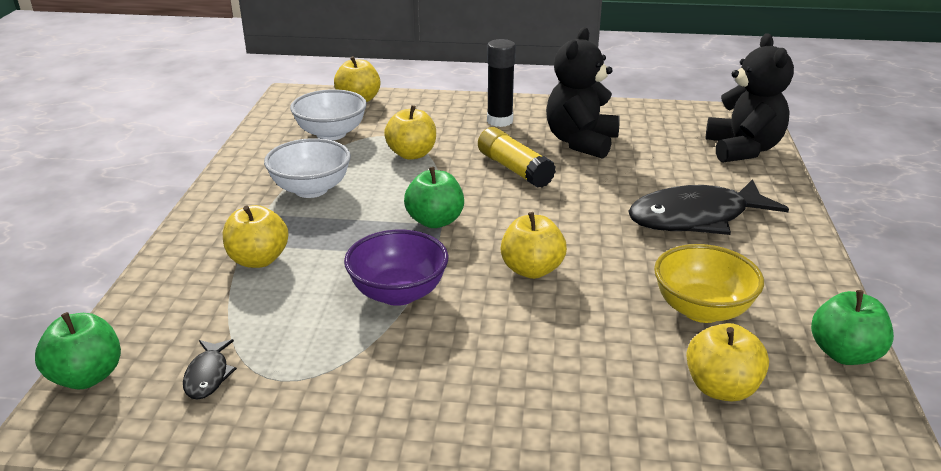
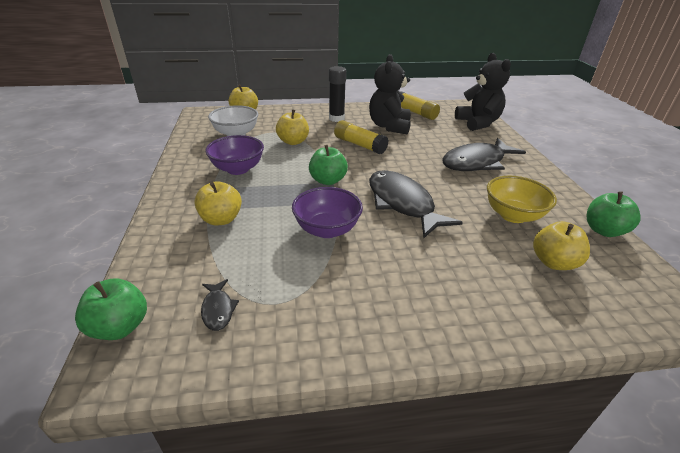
camera: 15 degrees left, 5 degrees up
white bowl [264,138,351,198] -> purple bowl [205,135,264,175]
yellow apple [501,212,567,279] -> black fish [369,170,463,238]
none -> yellow glue stick [400,91,440,120]

